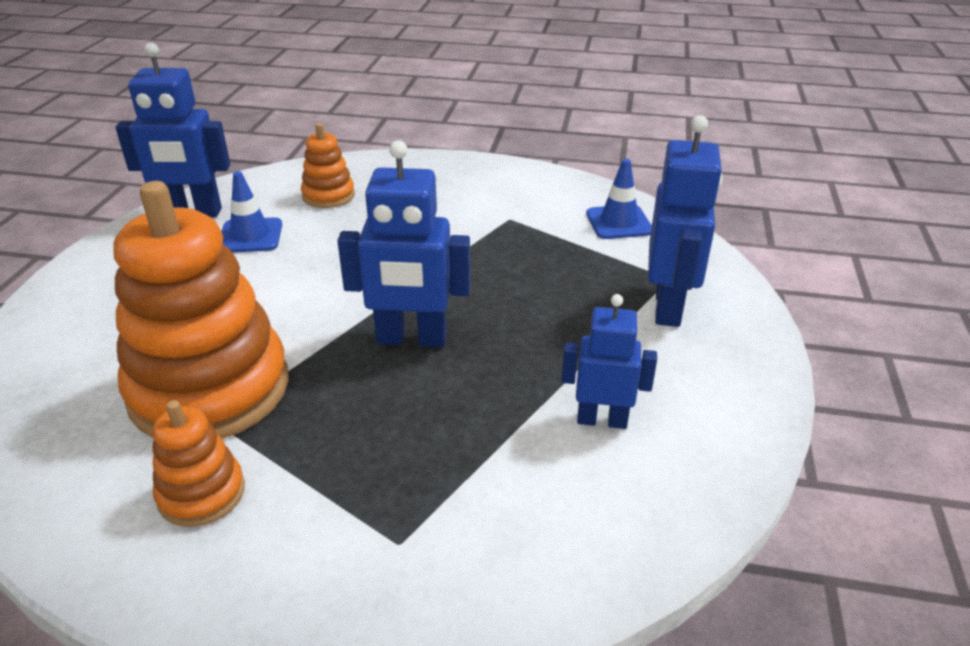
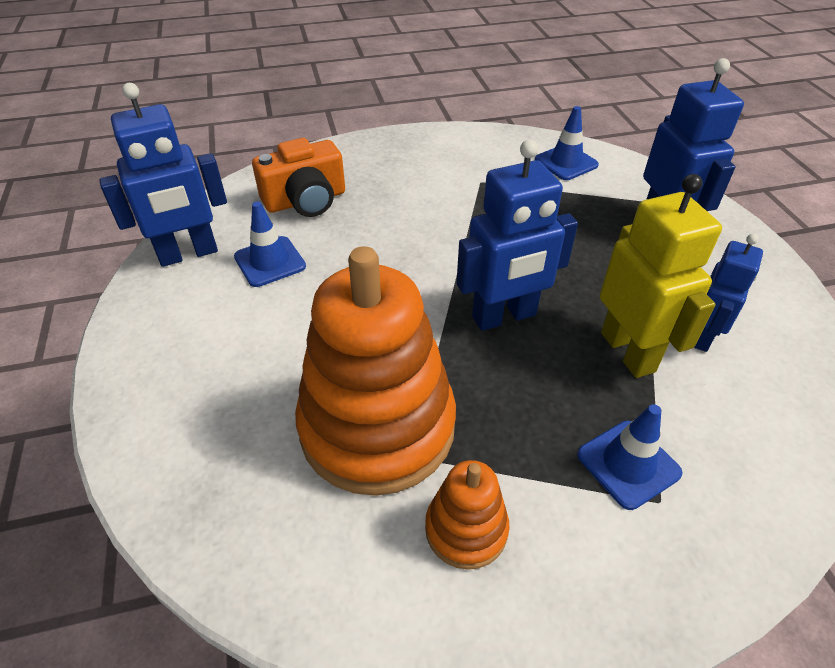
camera: 25 degrees left, 10 degrees up
orange stacking toy [301,123,355,208] -> orange camera [252,138,345,217]
blue robot [562,294,657,429] -> blue robot turned 135 degrees clockwise [694,234,763,352]
none -> blue traffic cone [577,404,683,510]
none -> yellow robot [600,174,722,378]

